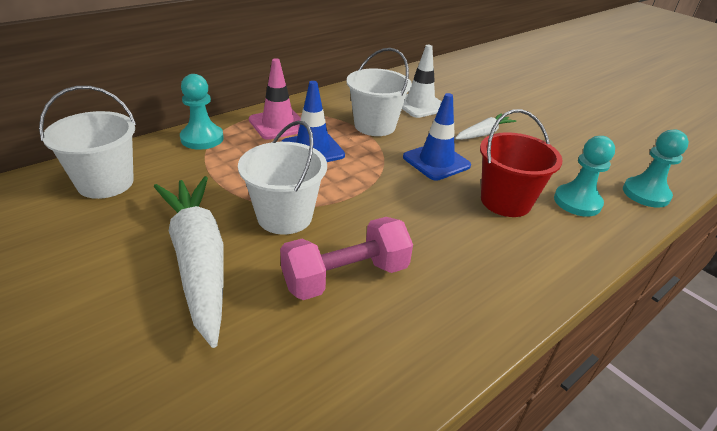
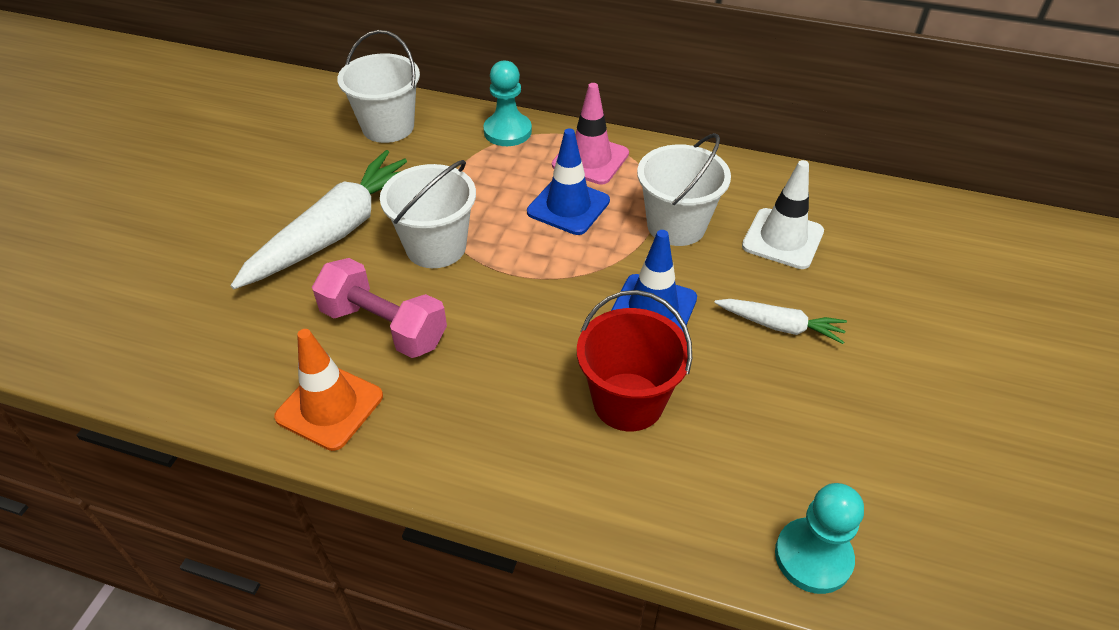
camera: 60 degrees right, 10 degrees up
turquoise pawn [554,136,615,217] -> none
none -> orange traffic cone [274,329,383,451]

